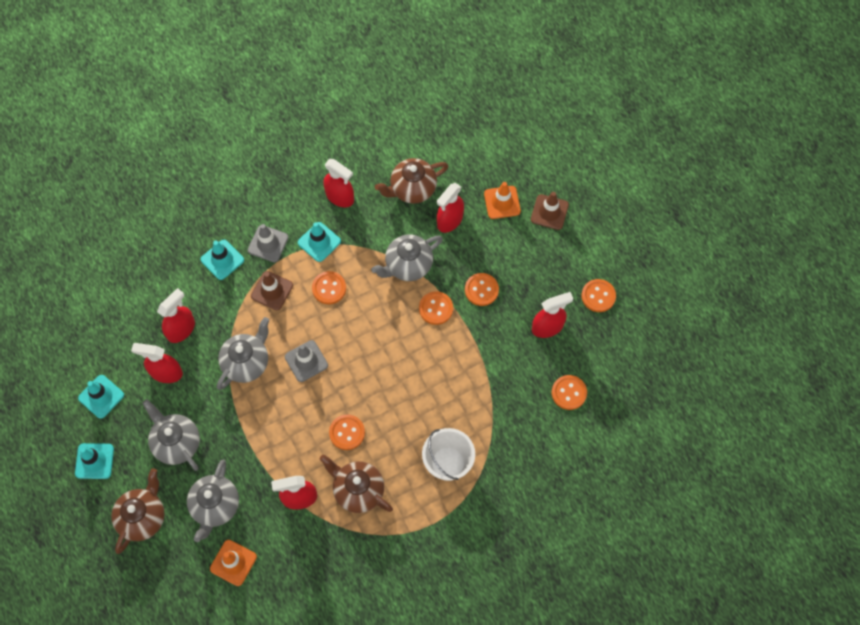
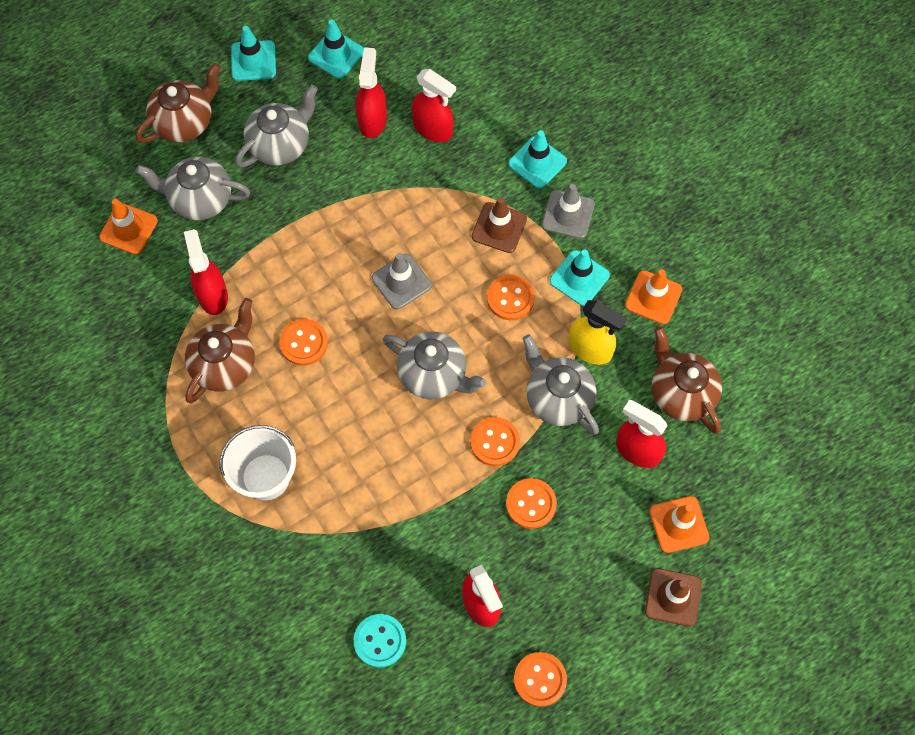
camera: 85 degrees right, 0 degrees up
brown teapot [111,468,165,554] -> brown teapot turned 60 degrees counterclockwise [136,63,221,143]
grey teapot [217,317,269,390] -> grey teapot moved to [383,332,487,399]
red spray bottle [323,159,354,207] -> orange traffic cone [625,269,682,324]
orange button [552,375,587,410] -> turquoise button [354,614,406,668]
none -> yellow spray bottle [569,300,627,365]

